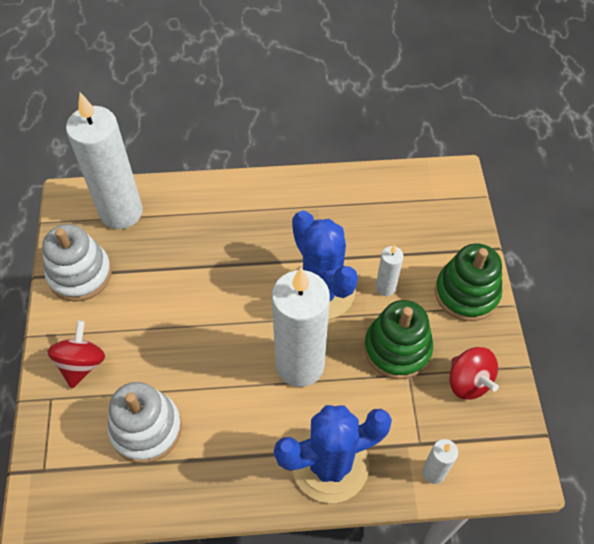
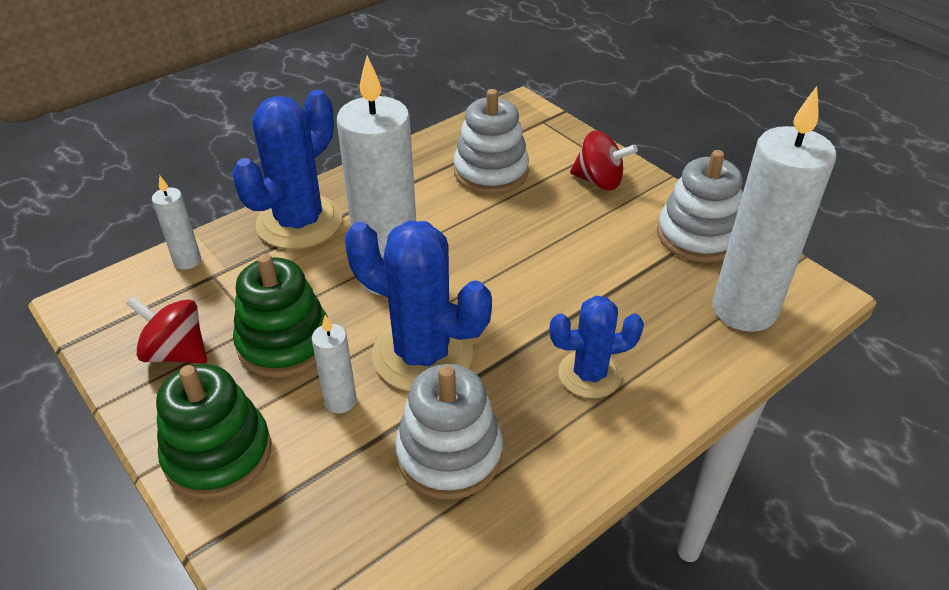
camera: 145 degrees right, 15 degrees down
red spinning top [47,321,105,388] -> red spinning top turned 45 degrees counterclockwise [570,131,638,190]
none -> white stacking toy [395,364,503,499]
none -> blue cactus [549,296,644,398]

